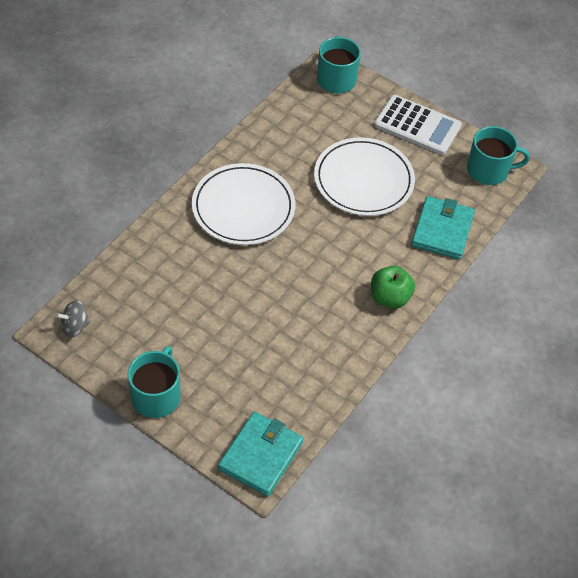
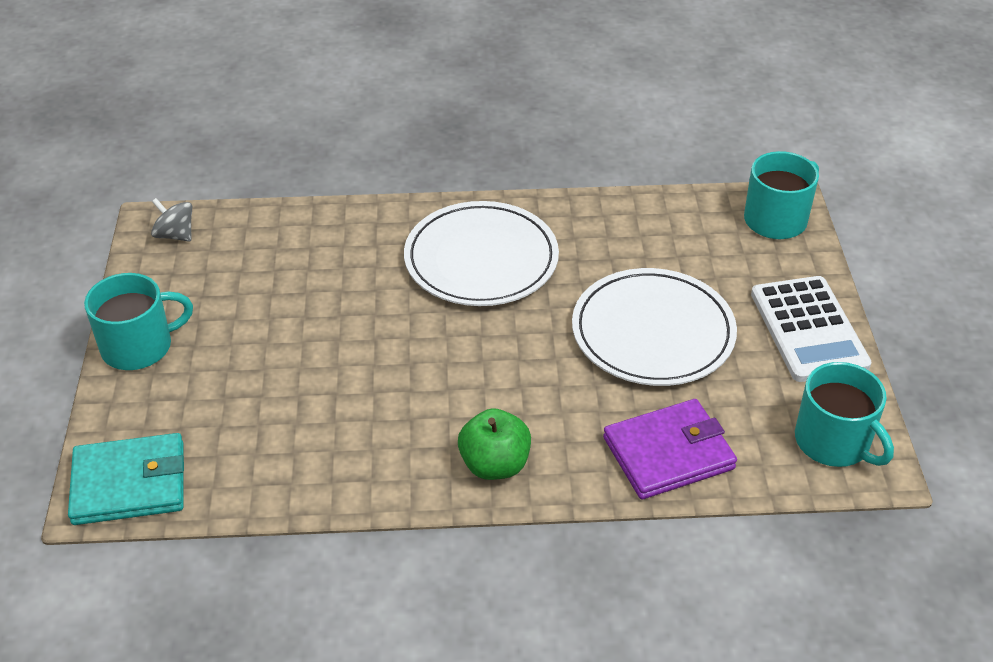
camera: 55 degrees right, 10 degrees down
turquoise wallet [411,196,475,260] -> purple wallet [603,399,737,499]

